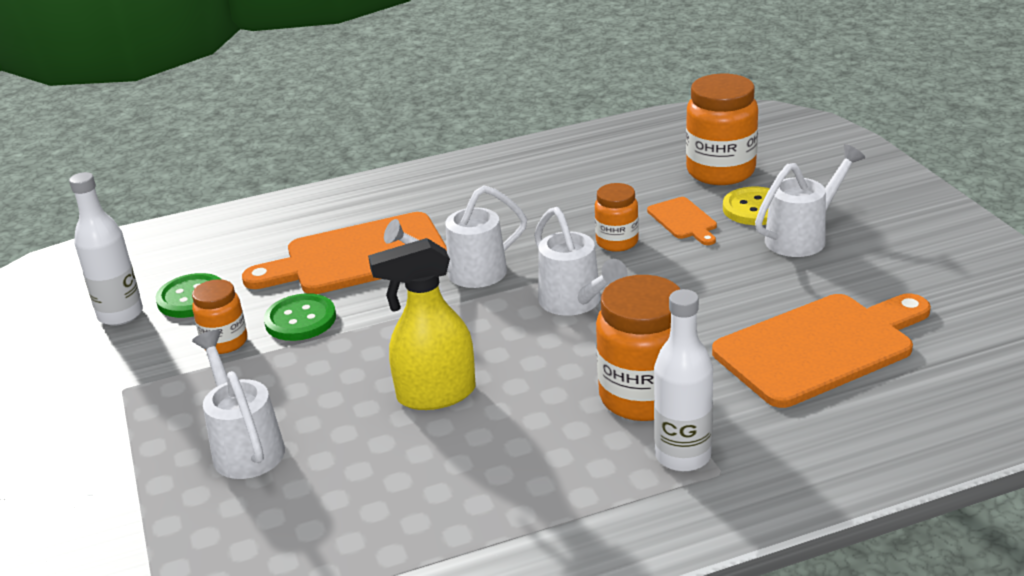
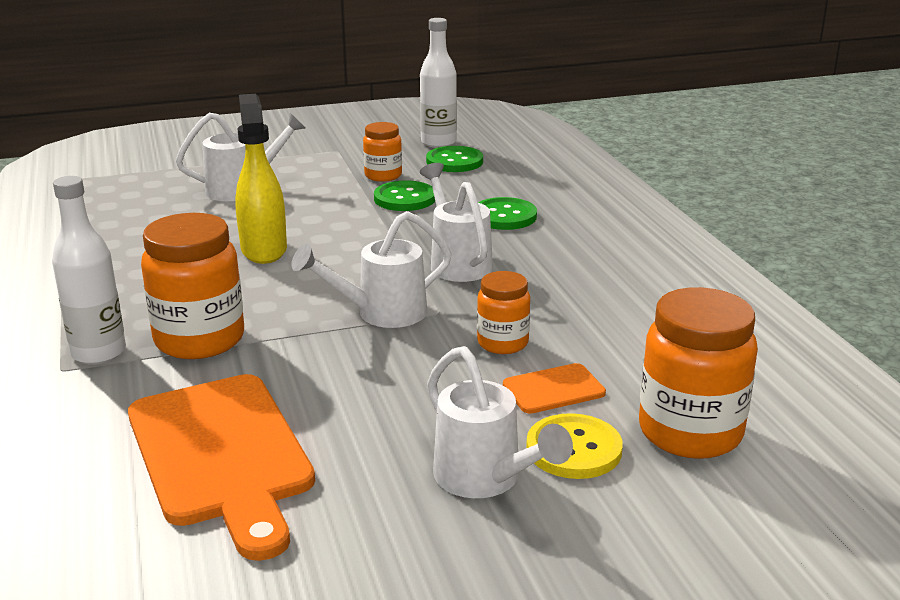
camera: 90 degrees right, 5 degrees down
orange cutting board [242,212,447,294] -> green button [478,197,537,230]

